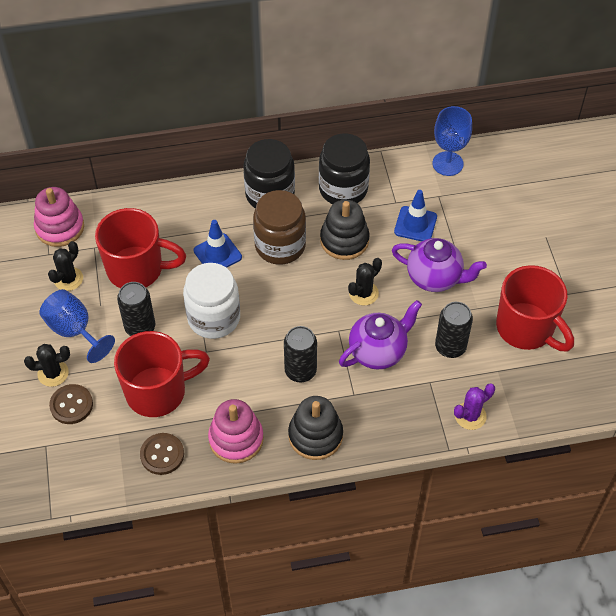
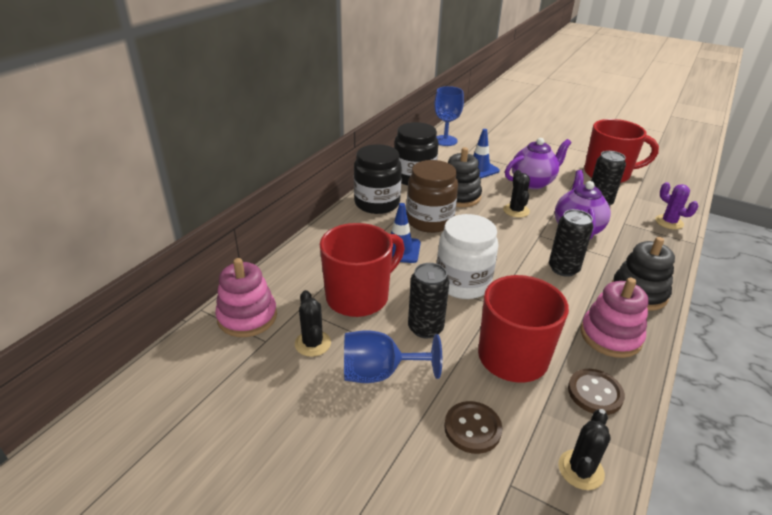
camera: 50 degrees left, 20 degrees down
black cactus [24,344,70,387] -> black cactus moved to [558,409,611,490]
purple cactus [454,383,495,430] -> purple cactus turned 45 degrees counterclockwise [655,182,698,229]

